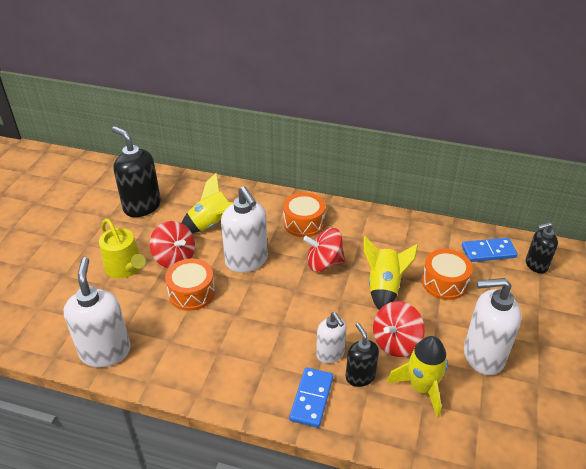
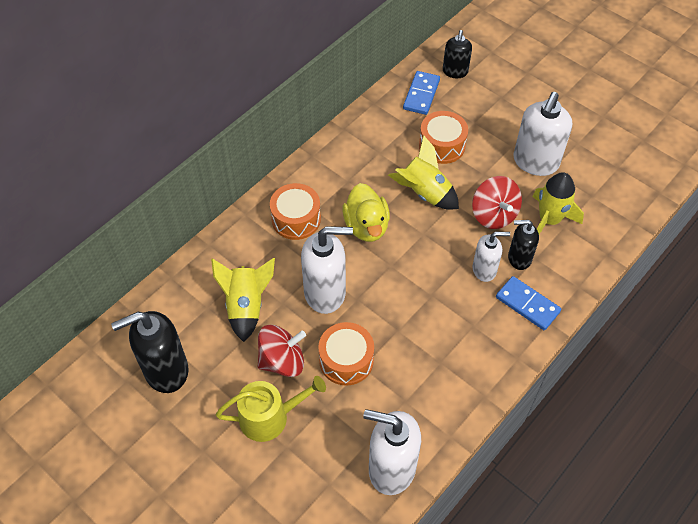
camera: 65 degrees left, 15 degrees up
red spinning top [303,228,345,272] -> yellow duck [342,183,390,242]

